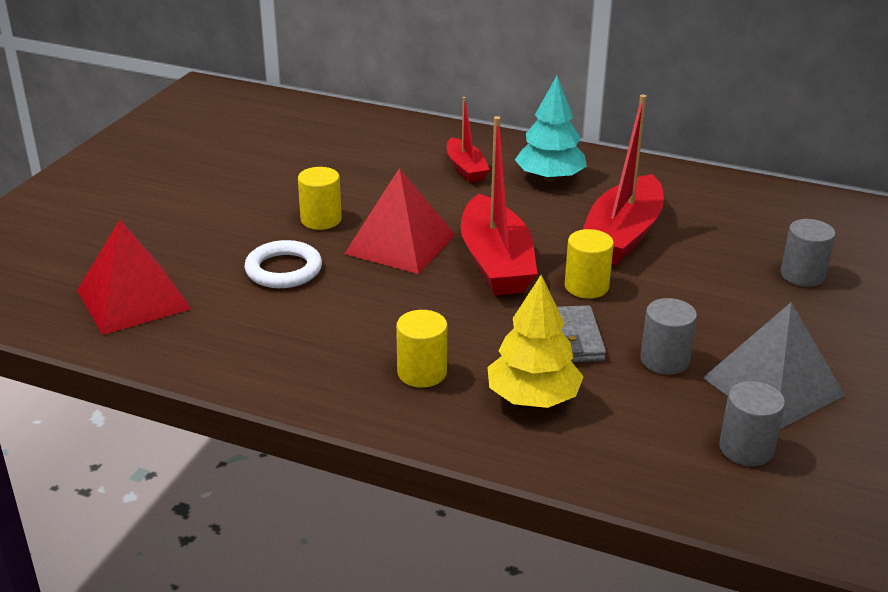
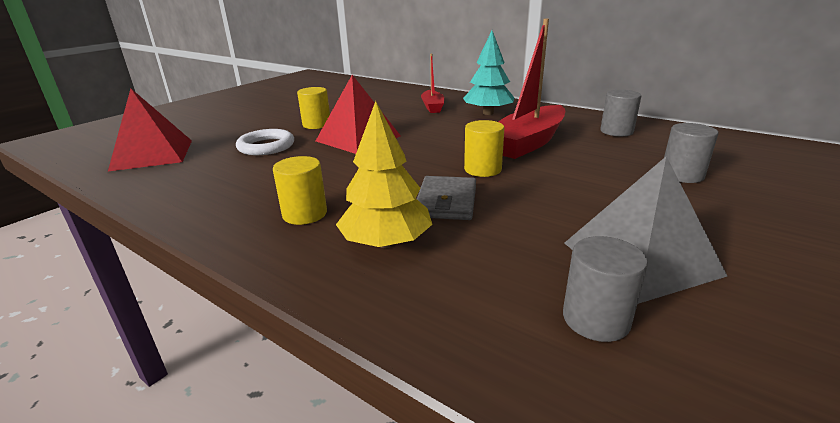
camera: 15 degrees right, 5 degrees down
red boat [460,116,537,295] -> none
grey cylinder [640,298,697,375] -> grey cylinder moved to [600,90,641,136]

